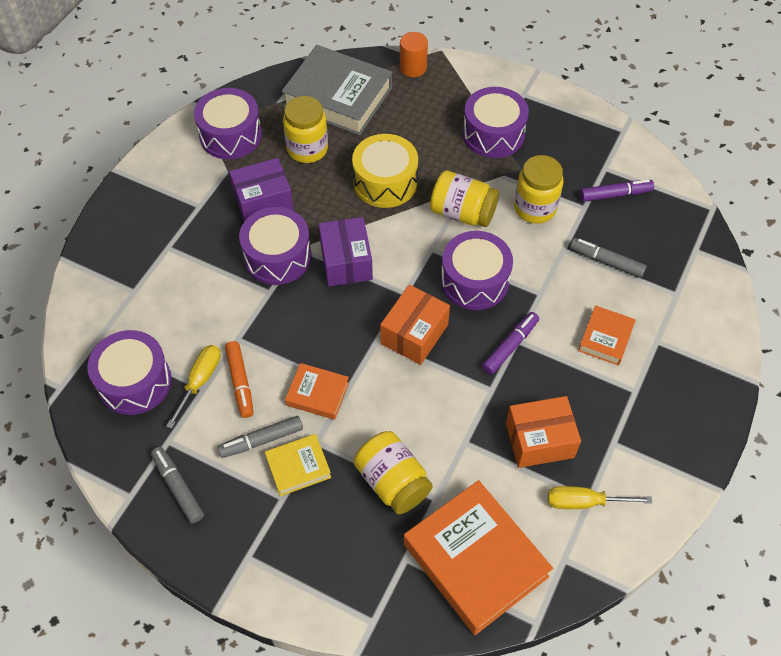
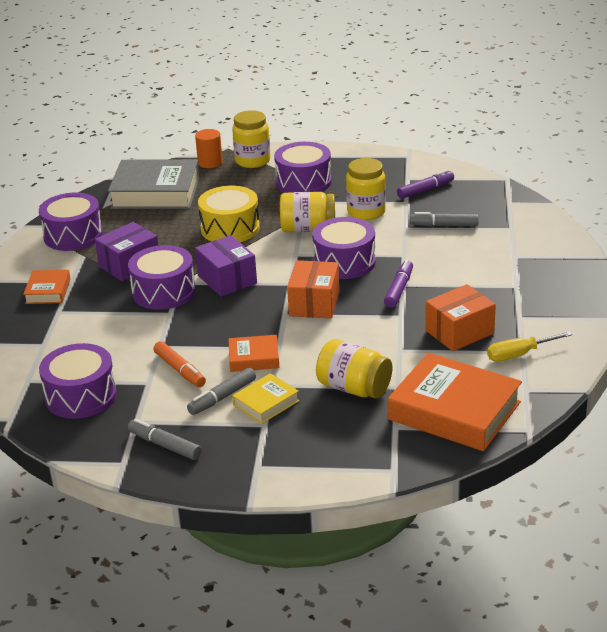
camera: 20 degrees left, 25 degrees down
yellow screwdriver [166,345,221,429] -> none
yellow jar [283,96,328,163] -> yellow jar moved to [232,110,271,168]
orange book [578,305,636,366] -> orange book moved to [23,270,71,304]

